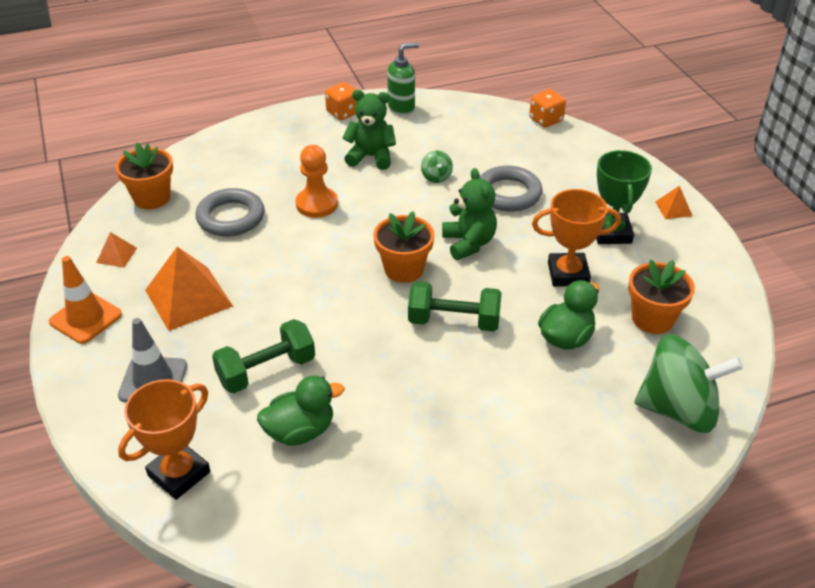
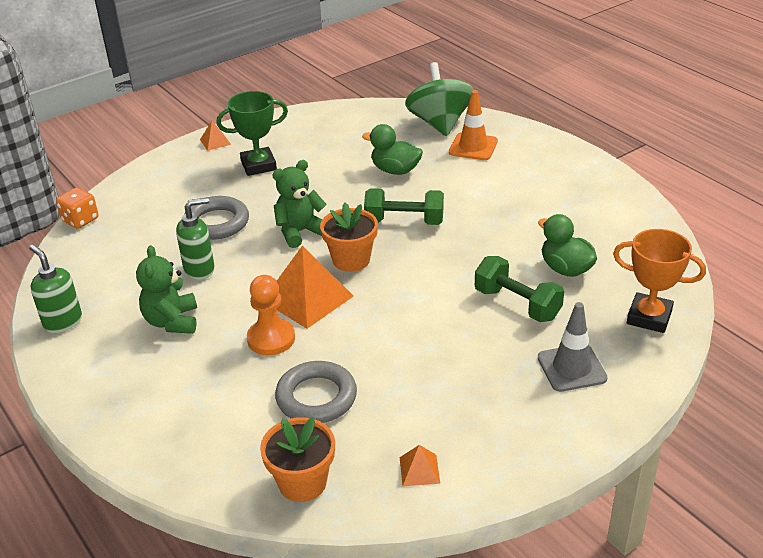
camera: 105 degrees left, 5 degrees down
orange traffic cone [49,256,122,344] -> orange traffic cone moved to [449,90,498,160]
orange pyramid [145,247,233,331] -> orange pyramid moved to [276,246,353,329]
orange dice [325,82,357,120] -> none
green dumbbell [408,281,502,332] -> green dumbbell turned 75 degrees counterclockwise [364,188,444,225]
green spinning top [421,151,453,183] -> green soap dispenser [176,197,215,280]
orange trophy [532,189,621,287] -> none
orange flower pot [628,260,695,334] -> none

